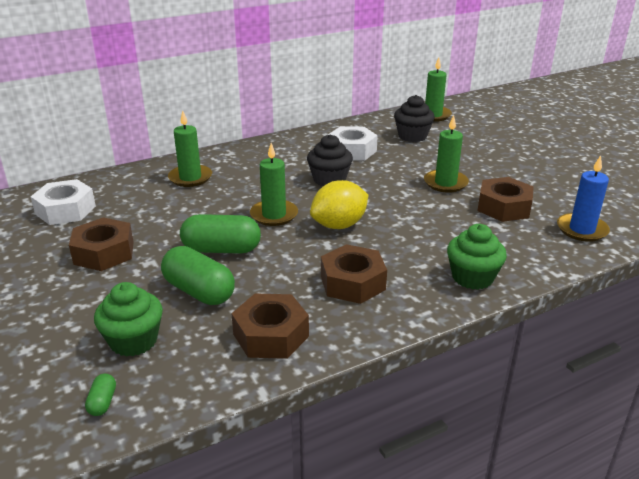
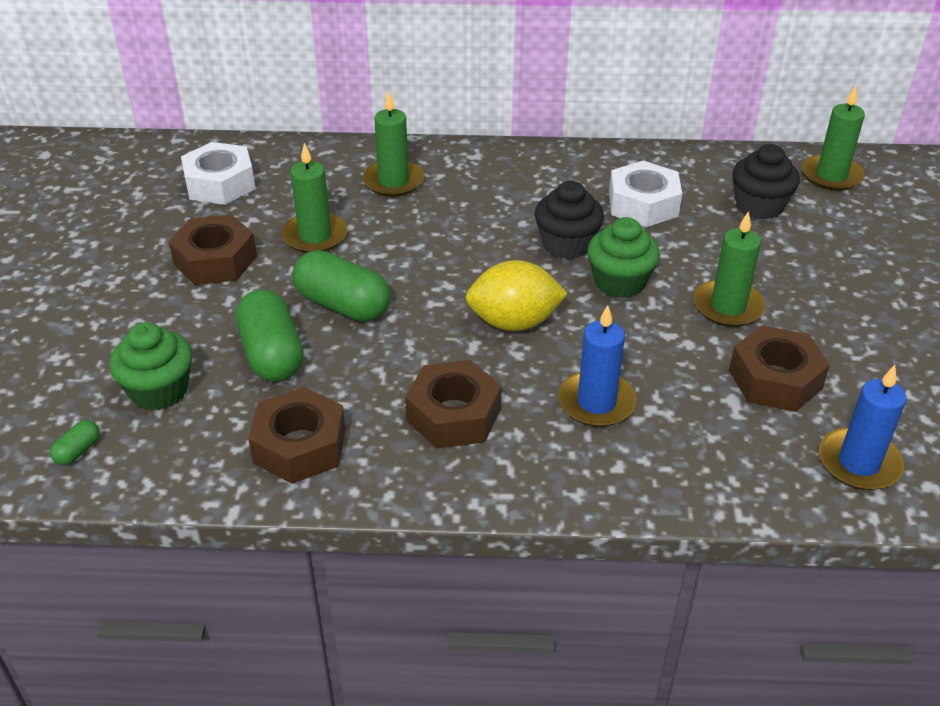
camera: 30 degrees right, 10 degrees up
green candle [250,143,298,226] -> green candle moved to [281,143,348,253]
green cupcake [447,224,507,290] -> green cupcake moved to [587,217,660,298]
none -> blue candle [558,305,637,427]

